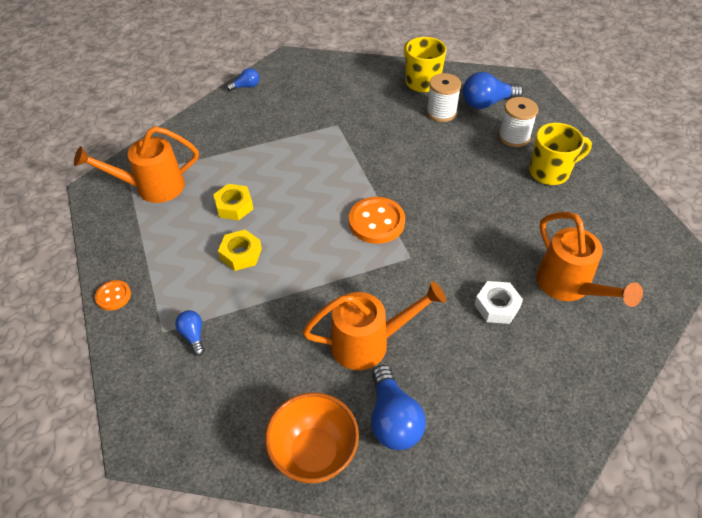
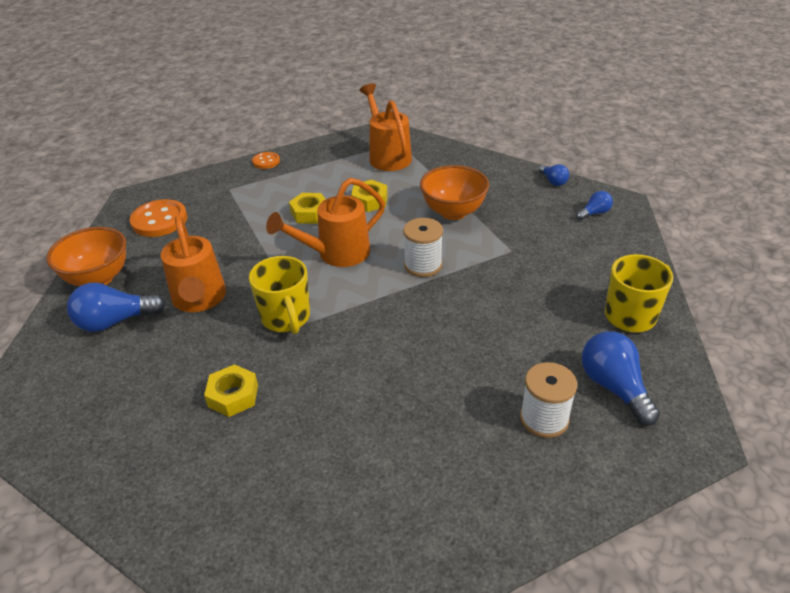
camera: 85 degrees right, 10 degrees down
blue light bulb [175,310,204,356] -> blue light bulb moved to [576,191,613,220]
orange button [349,197,405,244] -> orange button moved to [130,199,187,237]
white spool [426,73,461,122] -> white spool moved to [403,218,443,277]
white nut [474,281,523,324] -> yellow nut [204,364,258,417]
yellow mug [529,123,592,185] -> yellow mug moved to [249,256,310,334]
orange watering can [536,212,643,307] -> orange watering can moved to [266,178,385,267]
none -> orange bowl [420,165,489,220]

